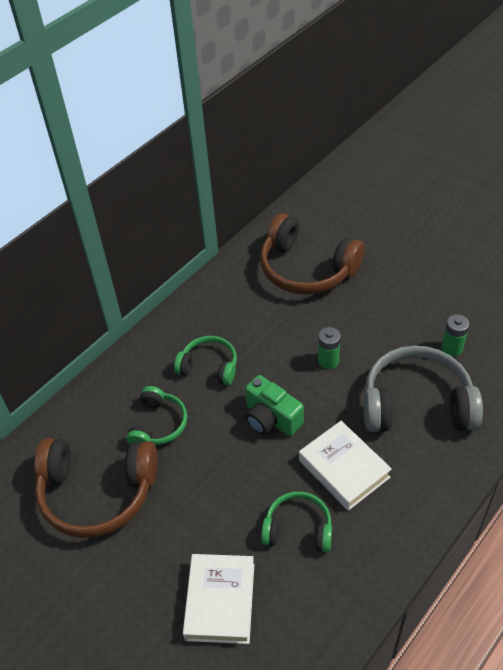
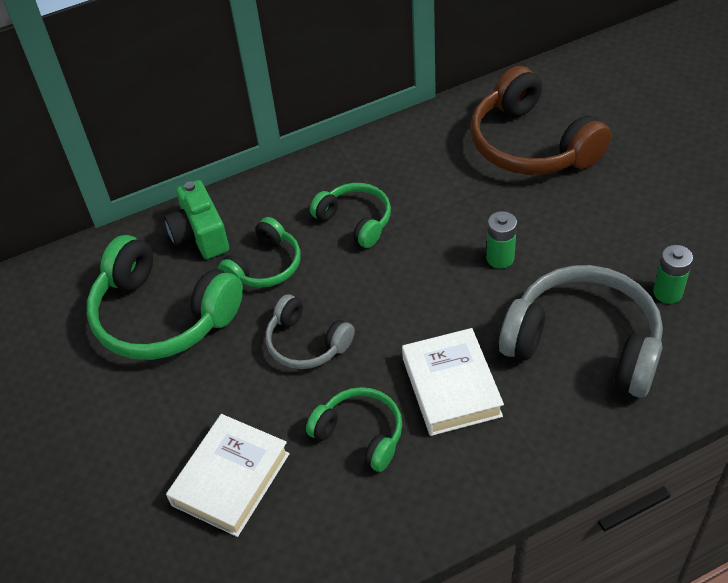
camera: 25 degrees right, 0 degrees up
brown headphones [34,438,158,538] -> green headphones [87,235,243,360]
green camera [245,375,304,436] -> green camera moved to [164,180,229,259]
none -> grey headphones [265,294,355,369]

